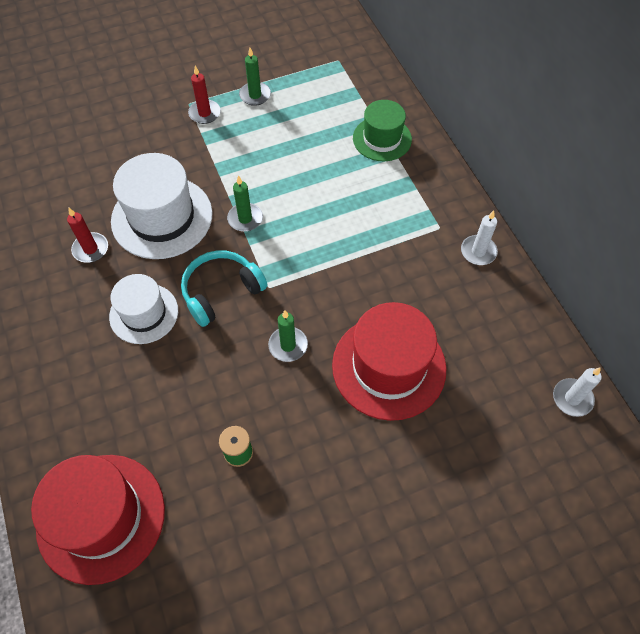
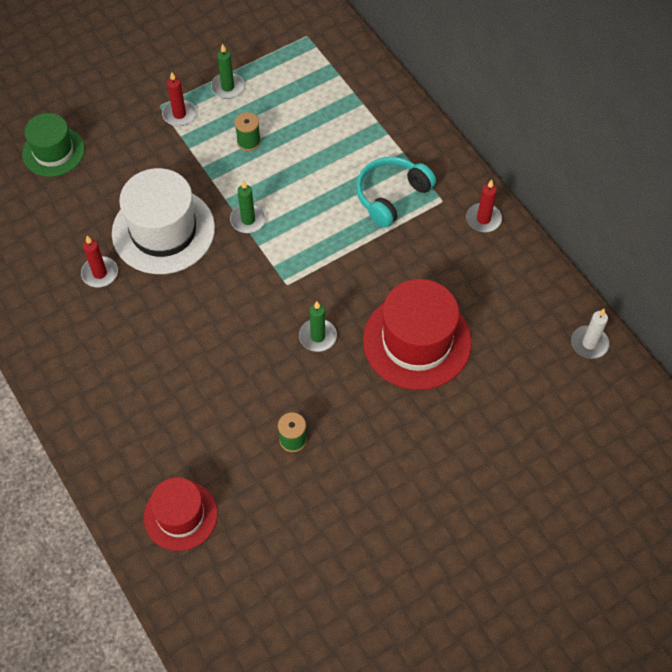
camera: 10 degrees left, 0 degrees up
red hat [31,455,165,585] -> red hat [144,477,218,551], size x0.63
white hat [109,274,178,344] -> none
turquoise headphones [181,250,268,327] -> turquoise headphones moved to [356,157,436,228]
green hat [353,100,412,161] -> green hat moved to [22,113,85,177]
white candle [461,210,498,265] -> red candle [466,180,502,232]
none -> green spool [235,112,261,151]

